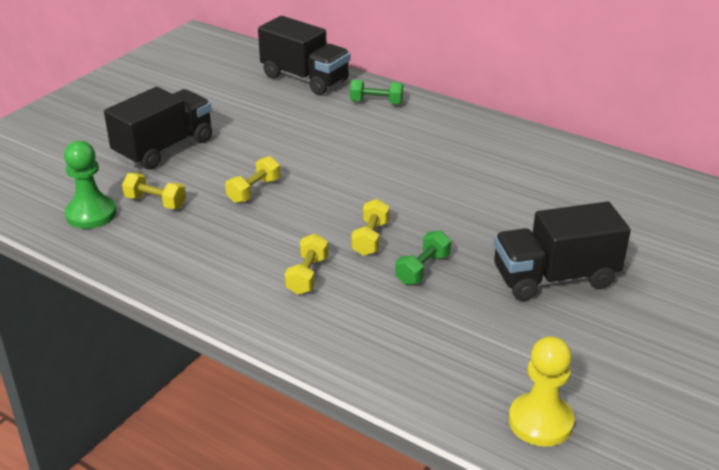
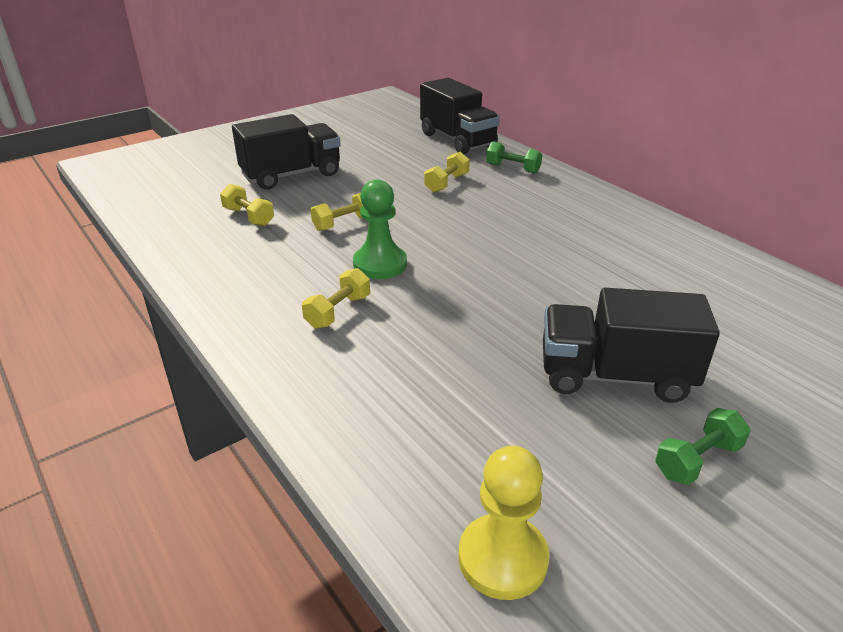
camera: 20 degrees right, 0 degrees up
green pawn [64,141,116,229] -> green pawn moved to [353,179,407,279]
yellow dumbbell [351,199,390,256] -> yellow dumbbell moved to [424,152,470,193]
green dumbbell [395,230,451,285] -> green dumbbell moved to [655,408,751,485]

